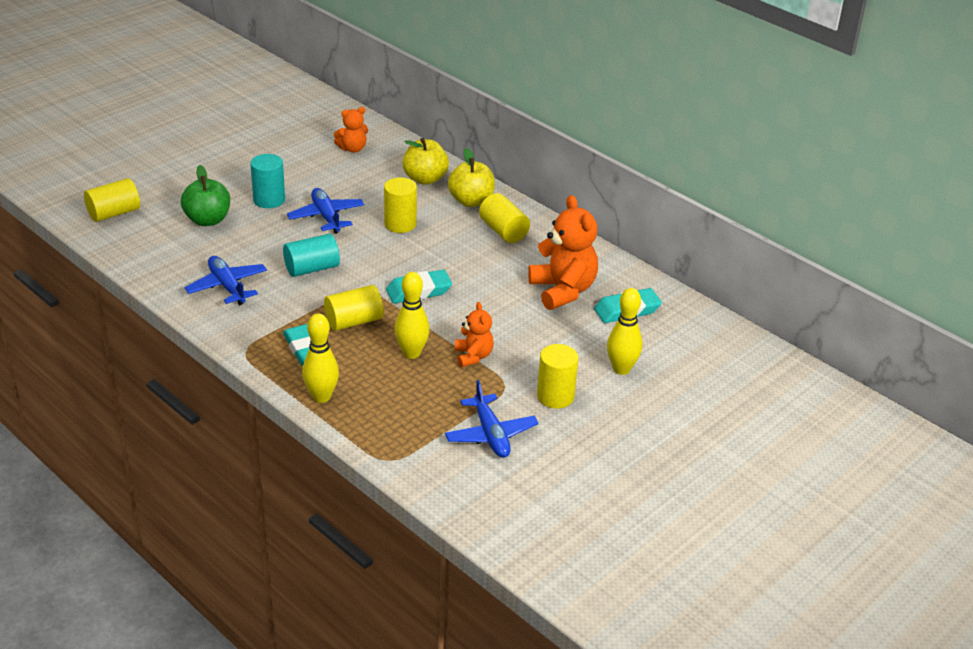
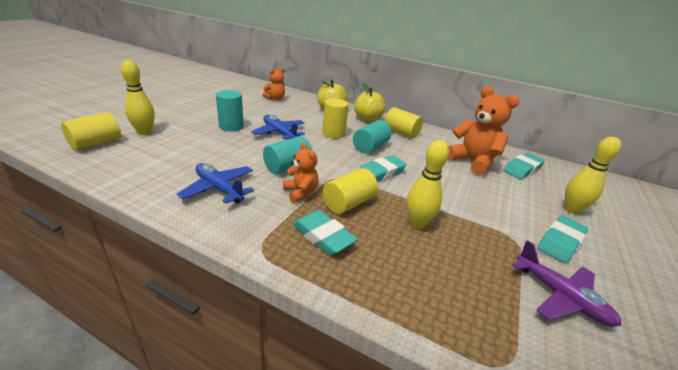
camera: 20 degrees left, 5 degrees down
green apple [181,165,230,226] -> none
yellow bowling pin [302,313,339,403] -> yellow bowling pin moved to [121,60,155,135]
blue plane [445,380,538,458] -> purple plane [512,240,622,327]
orange teddy bear [455,302,494,367] -> orange teddy bear moved to [283,142,318,203]
yellow cylinder [537,344,578,408] -> turquoise eraser [537,215,588,263]
none -> turquoise cylinder [353,120,392,153]

